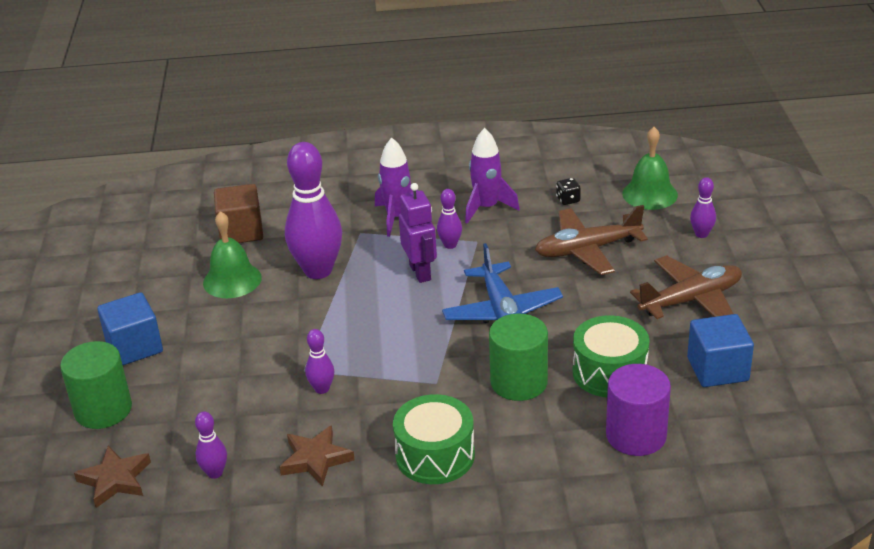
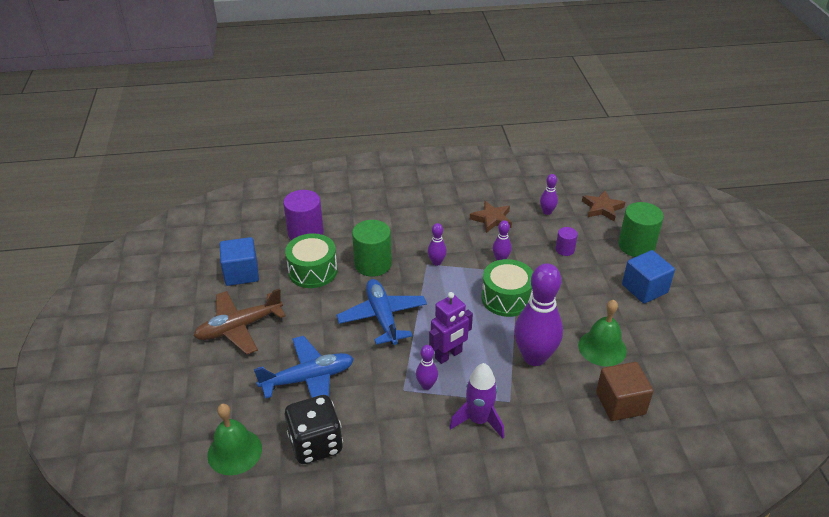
camera: 175 degrees right, 5 degrees up
green drum [393,394,475,484] -> green drum moved to [481,259,533,317]
purple robot [399,183,437,283] -> purple robot turned 105 degrees counterclockwise [429,292,473,364]
purple rocket [465,128,520,224] -> none
brown plane [535,205,648,275] -> blue plane [254,336,354,399]
black dice [556,178,581,205] -> black dice [285,395,343,464], size x2.43
purple bowling pin [690,177,716,238] -> purple bowling pin moved to [428,223,447,266]
none -> purple cylinder [556,227,578,256]

